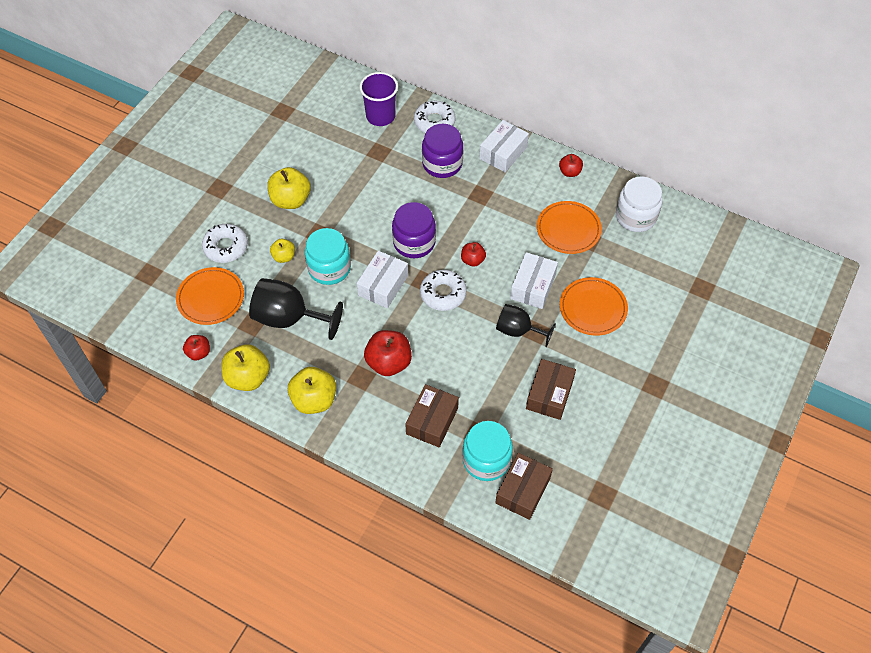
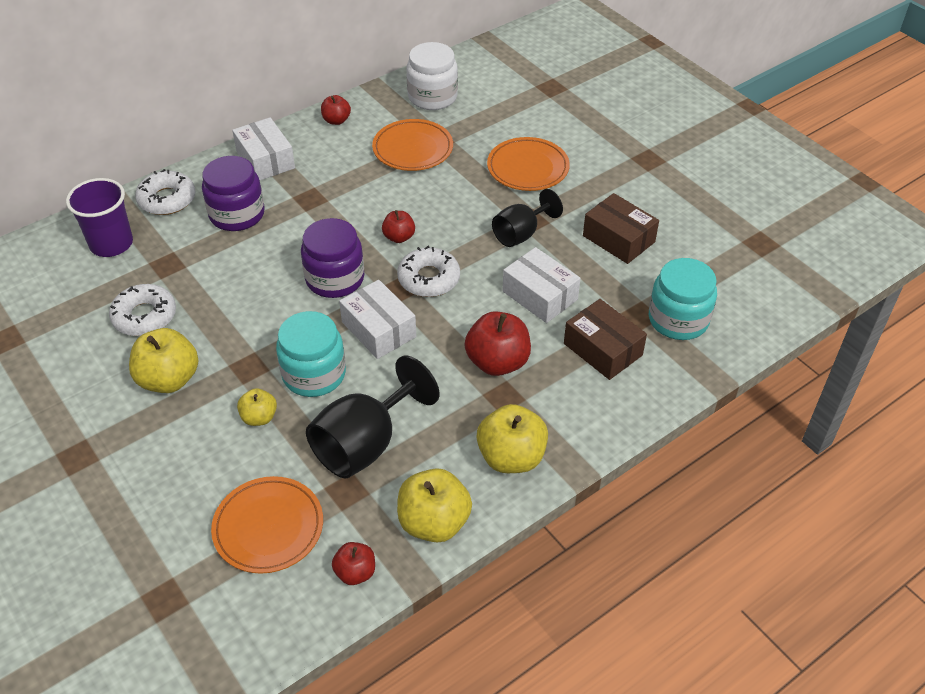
camera: 65 degrees left, 10 degrees down
white donut [202,224,248,263] -> white donut moved to [109,284,176,336]
brown box [495,453,553,520] -> none
white box [510,252,558,309] -> white box moved to [503,247,581,323]

